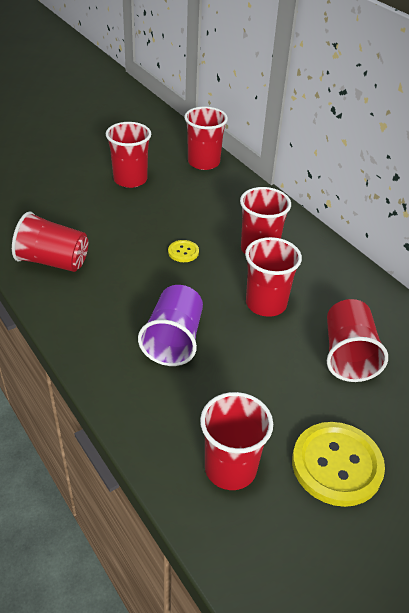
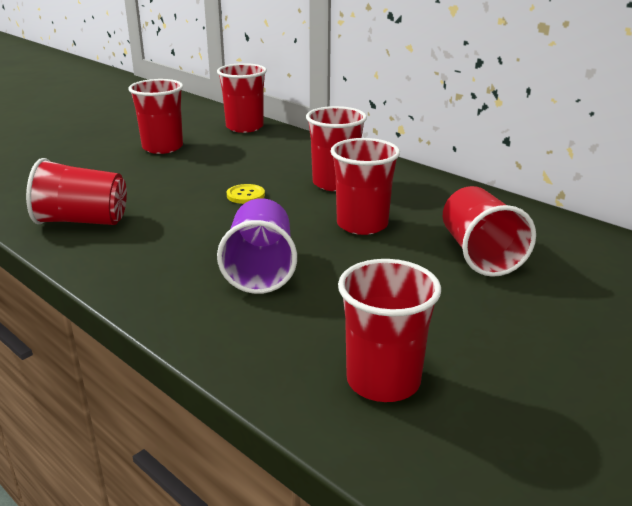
camera: 10 degrees left, 15 degrees down
yellow button [292,422,385,507] -> none

